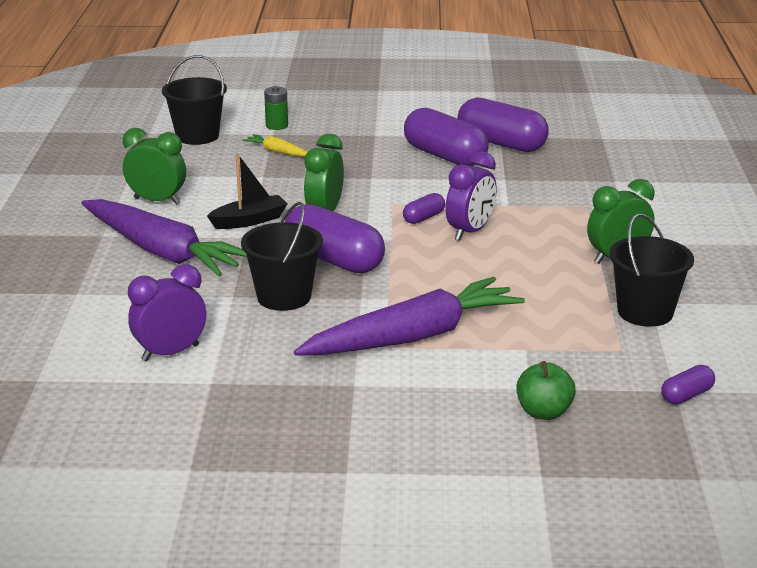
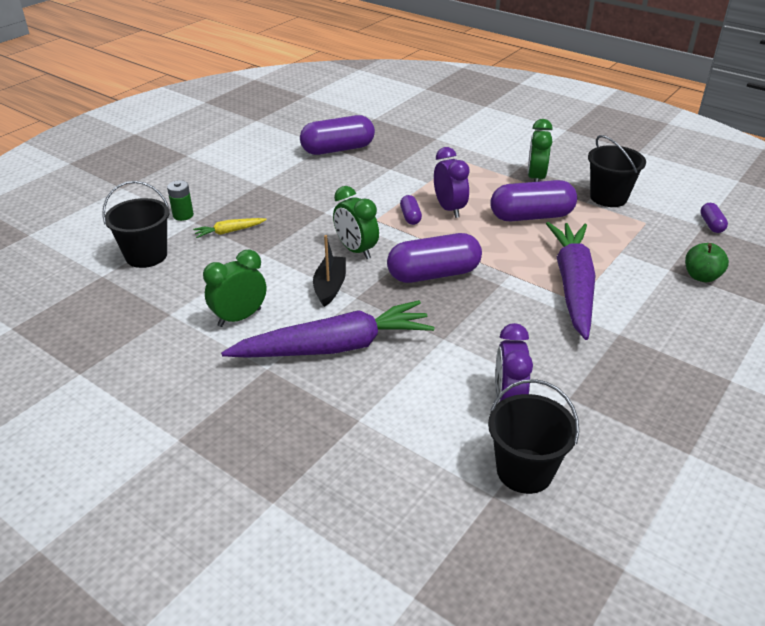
camera: 55 degrees left, 10 degrees up
black bucket [241,202,323,311] -> black bucket moved to [488,379,579,494]
purple capsule [404,108,489,166] -> purple capsule moved to [490,180,577,221]

